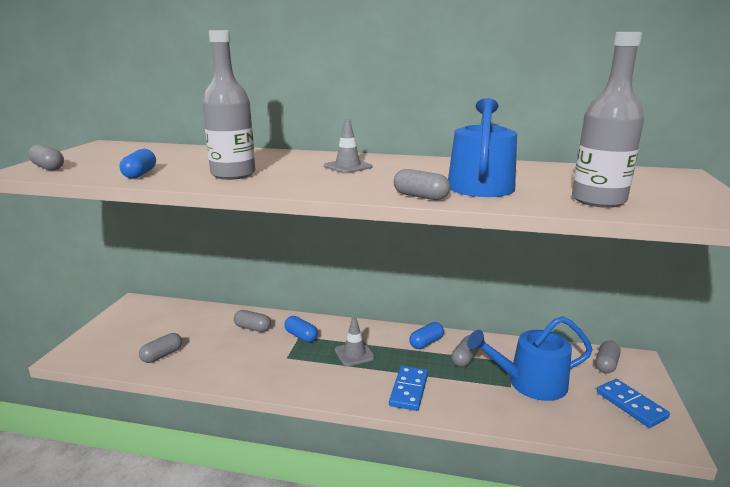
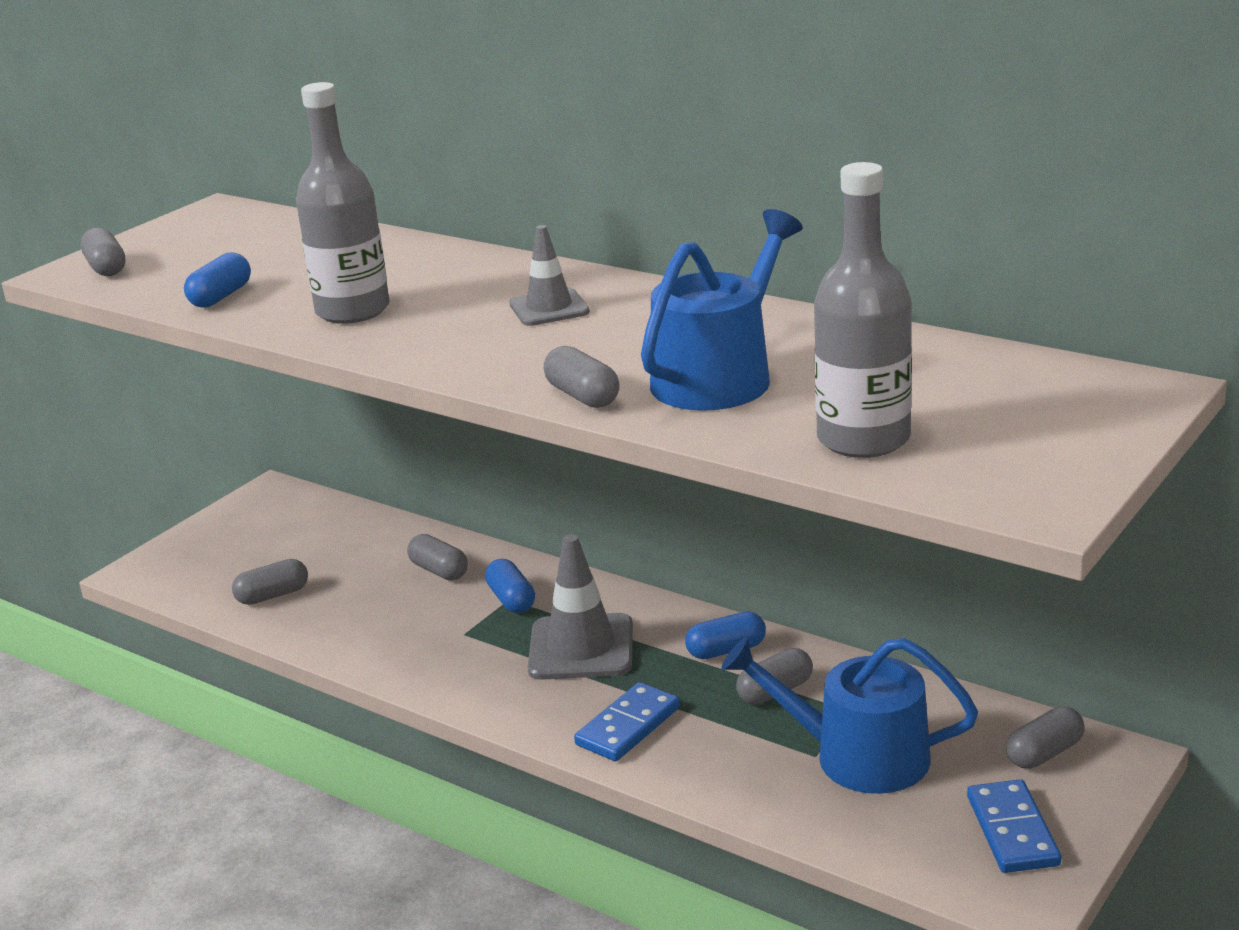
camera: 25 degrees right, 5 degrees up
grey traffic cone [335,317,375,367] -> grey traffic cone [528,534,633,680], size x1.62

